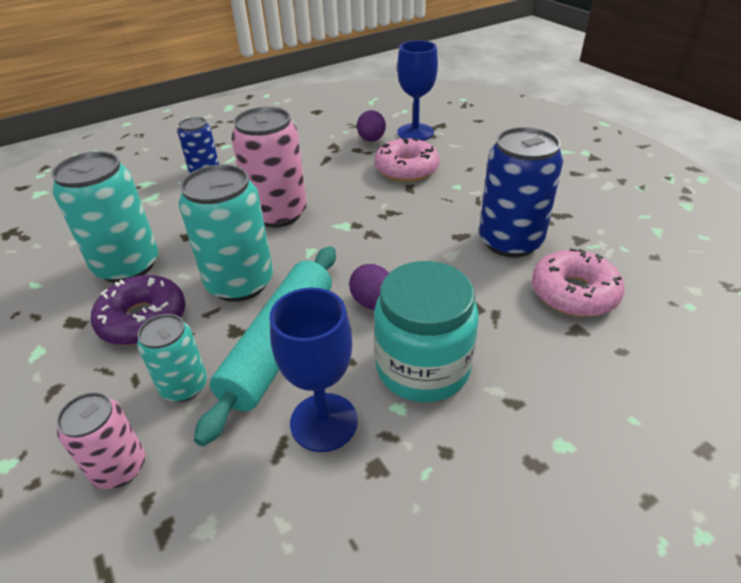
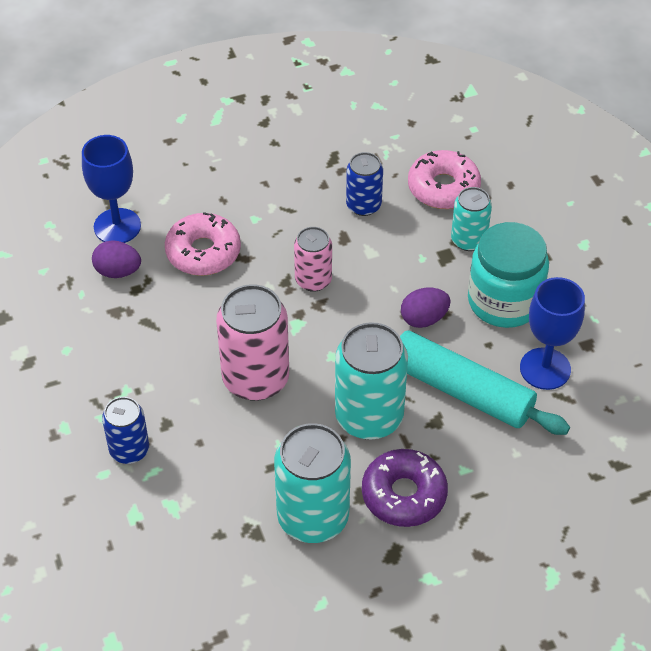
camera: 80 degrees left, 10 degrees up
pink can [56,392,145,489] -> pink can moved to [294,227,332,292]
turquoise can [137,314,207,402] -> turquoise can moved to [451,187,492,251]
blue can [479,127,563,258] -> blue can [346,152,383,216], size x0.58

